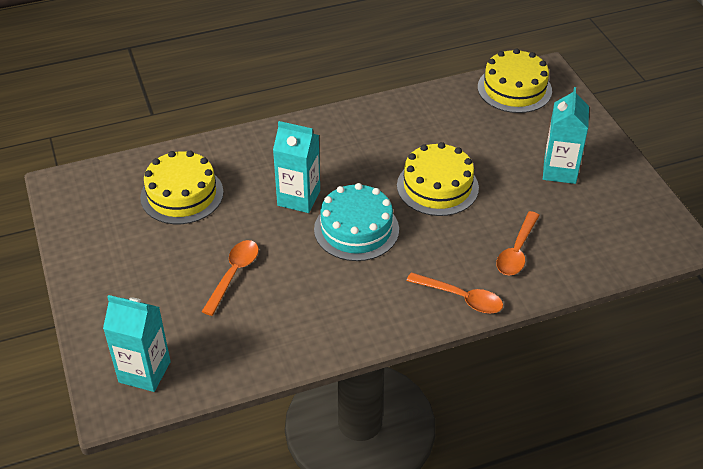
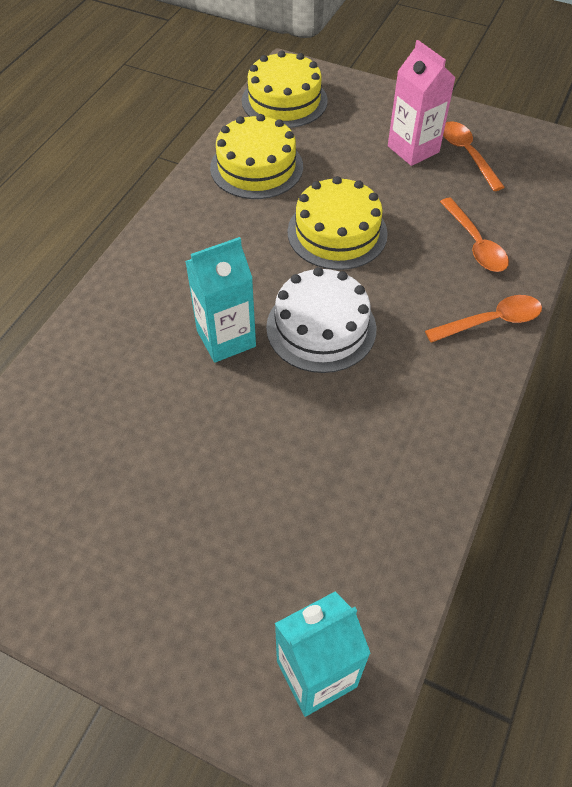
camera: 45 degrees left, 10 degrees up
yellow cake [140,151,224,224] -> yellow cake moved to [210,114,303,199]
orange spoon [202,240,259,316] -> orange spoon moved to [443,121,505,191]
turquoise cake [314,183,399,261] -> white cake [266,267,376,373]
turquoise carton [543,87,589,184] -> pink carton [388,40,456,166]

